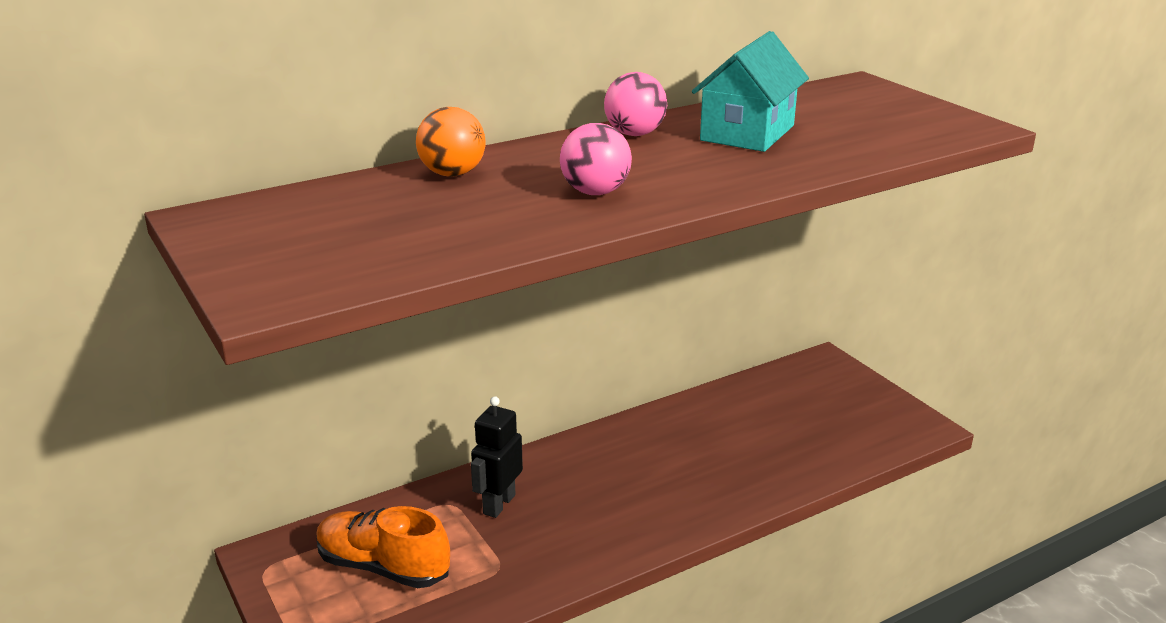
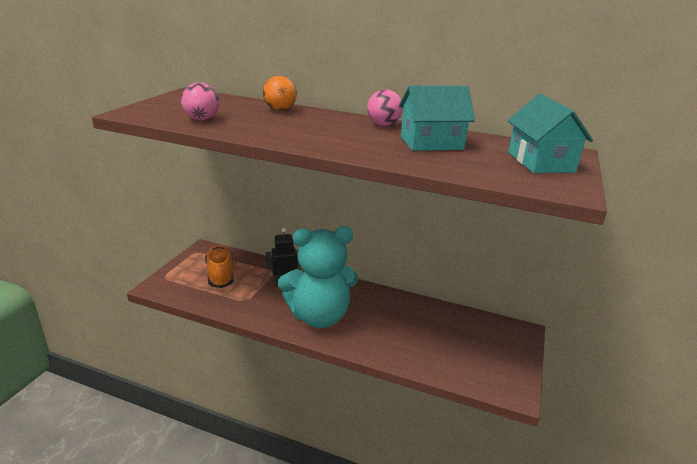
camera: 50 degrees right, 0 degrees up
pink ball [560,123,632,195] -> pink ball moved to [181,82,219,120]
none -> turquoise teddy bear [278,226,358,328]
none -> turquoise house [508,94,594,173]

